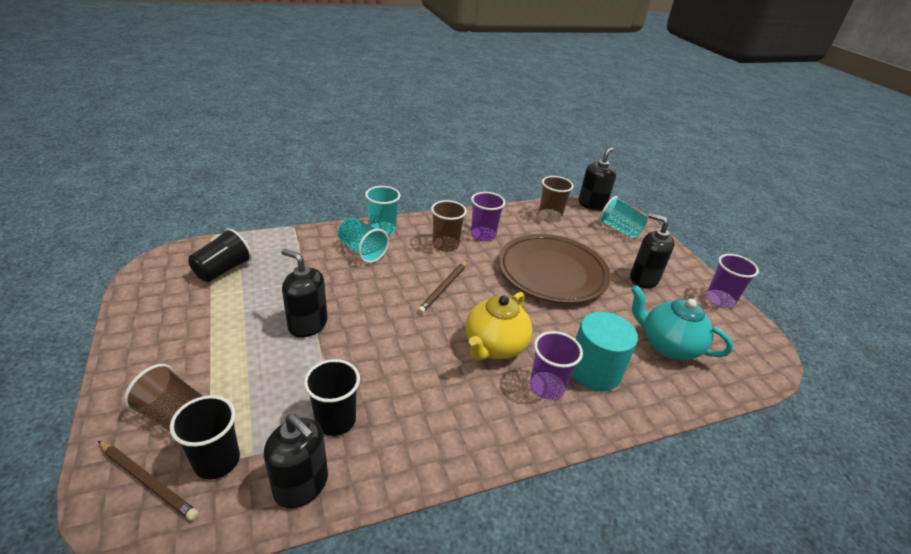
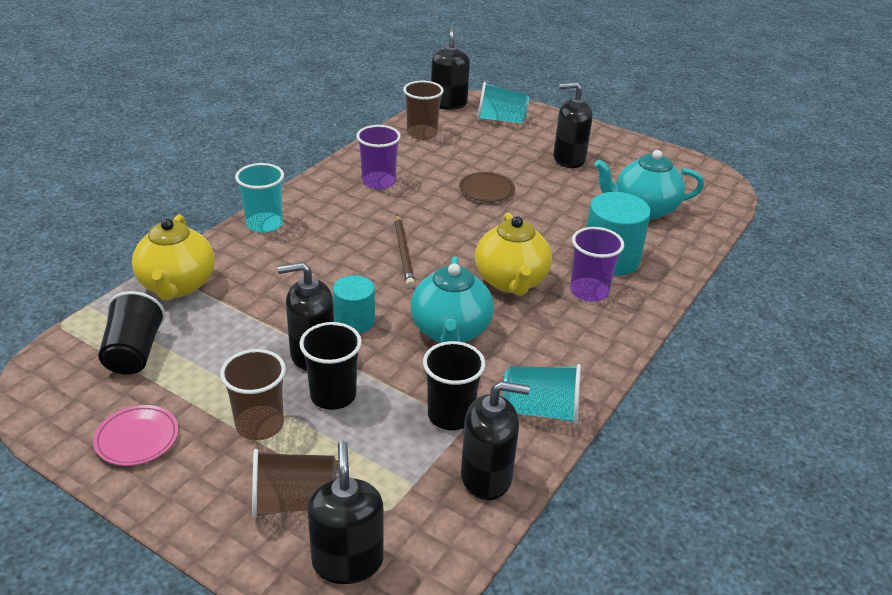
camera: 35 degrees left, 0 degrees up
brown pencil [98,441,199,521] -> black soap dispenser [307,441,384,584]
black cup [170,395,240,480] -> black cup moved to [299,322,362,410]
turquoise cup [338,218,389,263] -> turquoise cup moved to [503,364,581,425]
brown cup [431,200,467,252] -> brown cup moved to [220,349,286,440]
brown plate [498,234,611,304] -> brown plate [459,172,515,202], size x0.42
purple cup [706,254,759,308] -> none
none -> pink plate [93,405,178,466]
none -> yellow teapot [132,215,215,300]
none -> turquoise cylinder [333,275,375,334]
none -> turquoise teapot [411,257,494,343]

